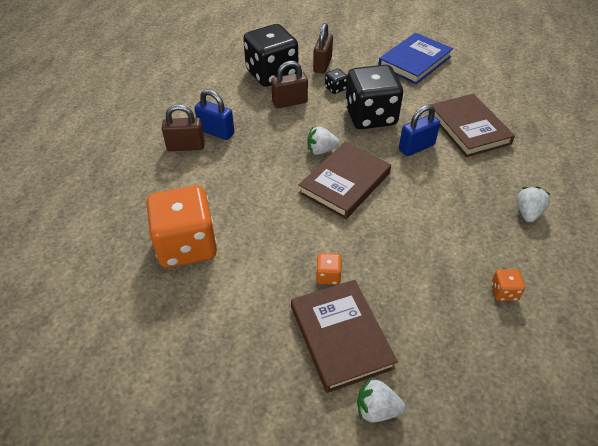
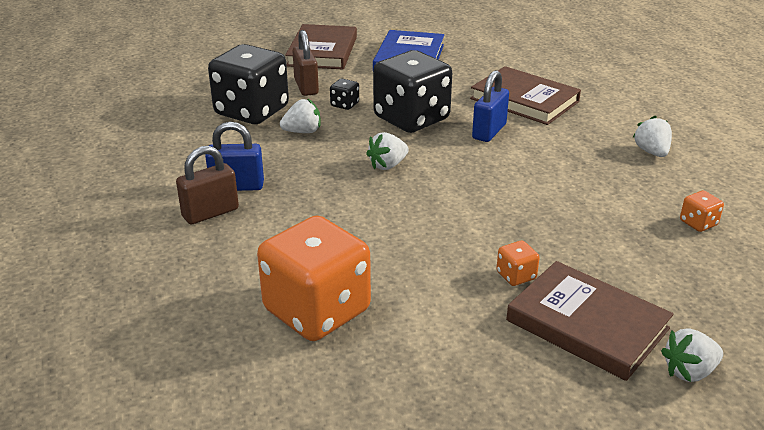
camera: 30 degrees left, 15 degrees down
brown padlock [271,61,308,108] -> white strawberry [280,99,321,133]
brown book [299,142,391,219] -> brown book moved to [285,24,357,69]

